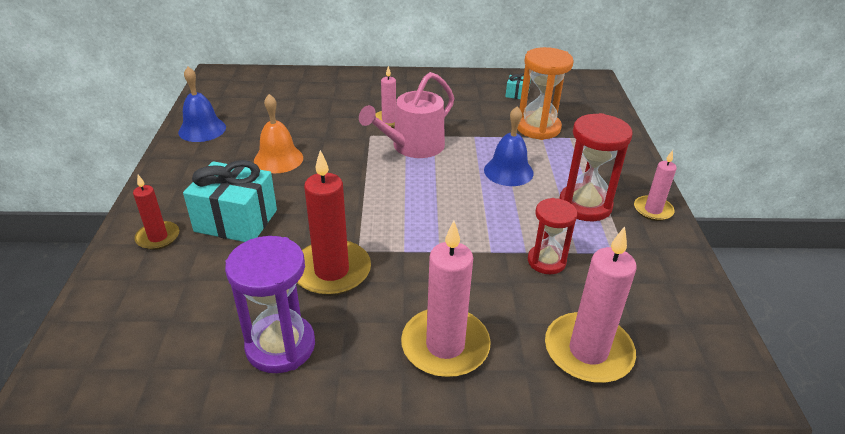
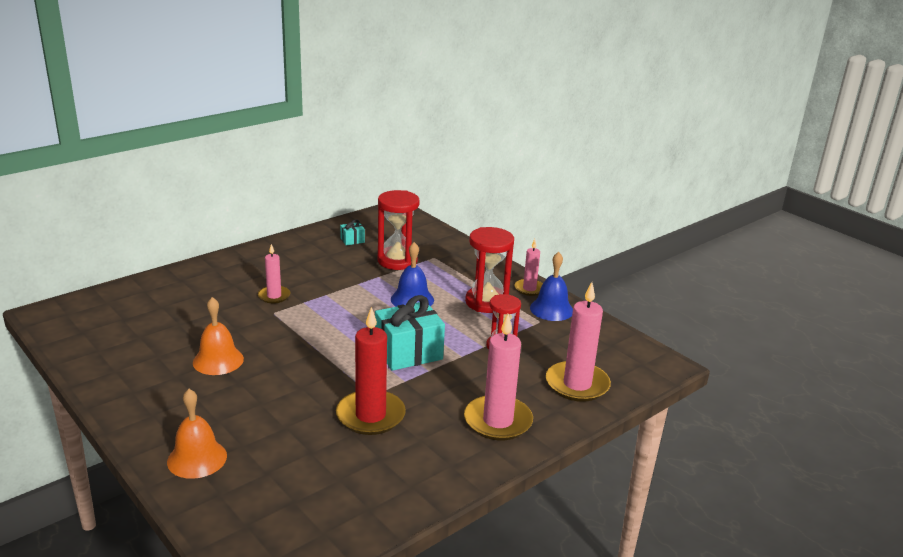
camera: 40 degrees left, 10 degrees down
red candle [133,175,179,250] -> orange bell [167,389,227,479]
blue bell [178,67,226,142] -> blue bell moved to [530,252,573,321]
turquoise gift [183,160,277,242] -> turquoise gift moved to [375,295,445,371]
purple hourglass [225,236,315,373] -> none
pink watering can [359,72,454,158] -> none
orange hourglass [517,47,574,140] -> red hourglass [377,190,419,270]

